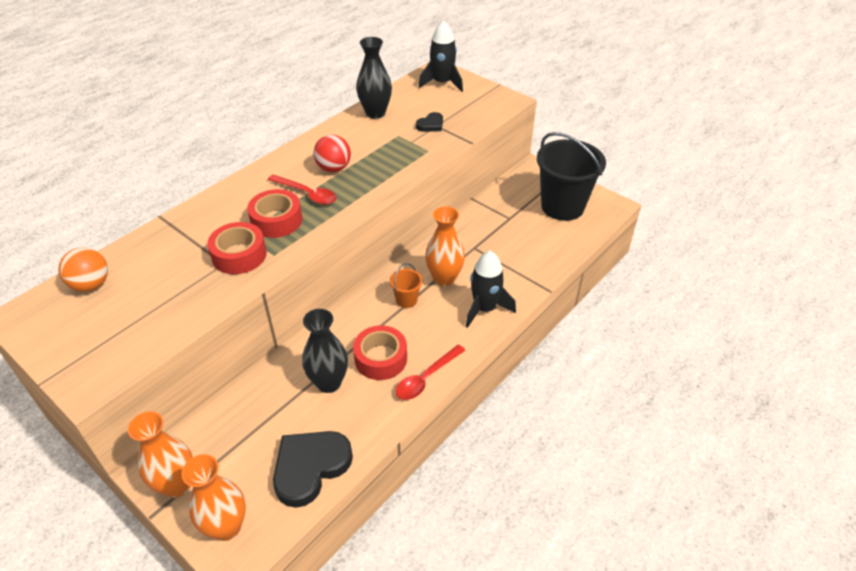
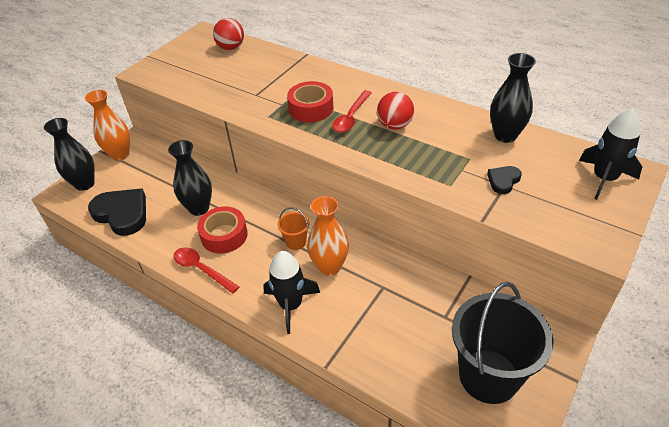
camera: 85 degrees right, 0 degrees up
orange ball [58,248,108,292] -> red ball [213,18,244,50]
orange vase [181,454,246,541] -> black vase [44,118,95,191]
red tape [207,222,267,274] -> none
black heart [416,112,443,132] -> black heart turned 90 degrees clockwise [487,166,522,194]

